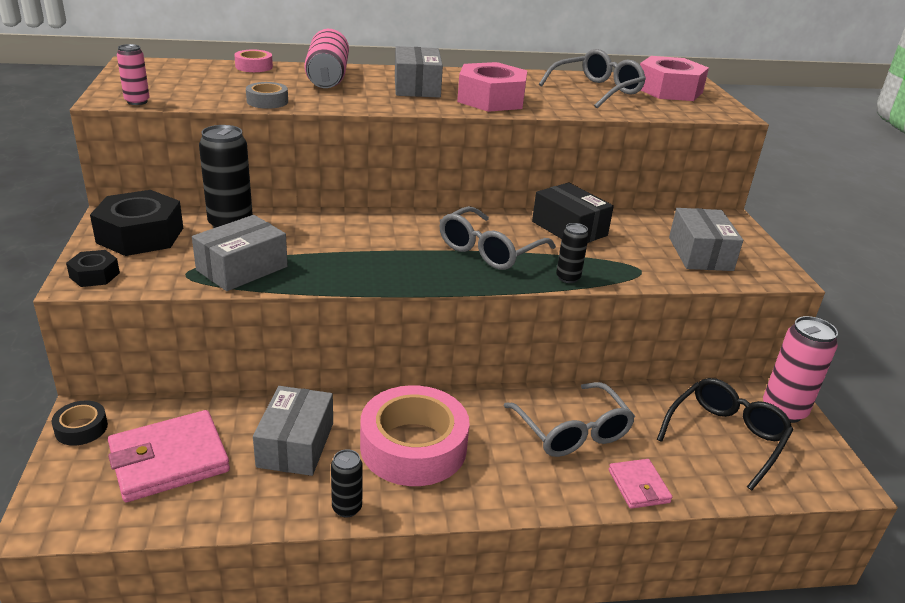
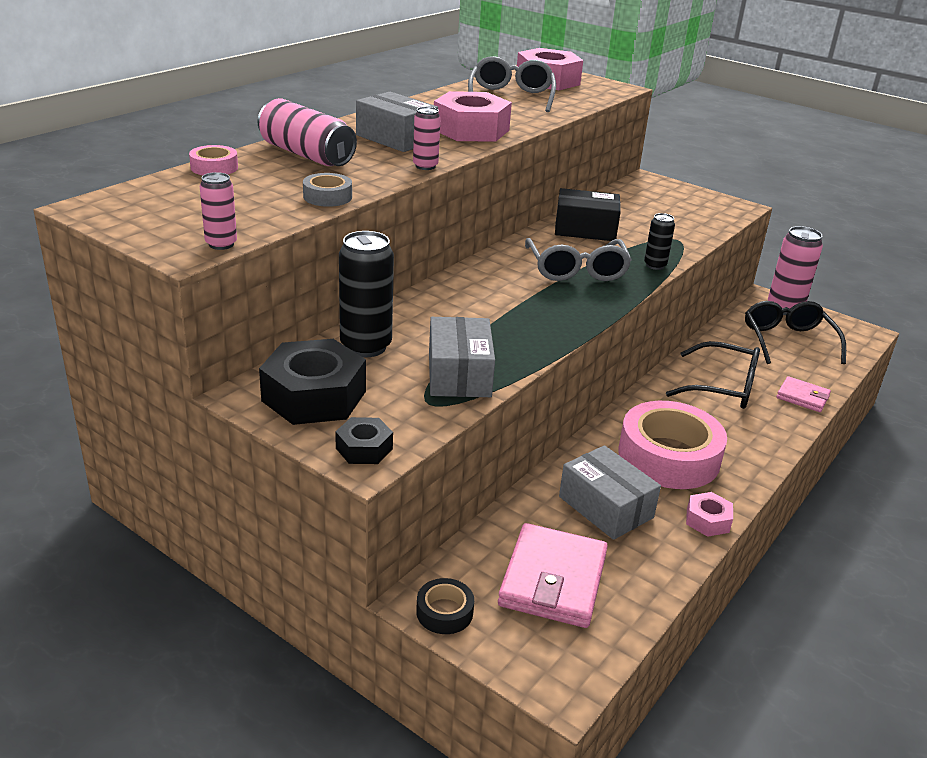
camera: 45 degrees left, 0 degrees up
black can [331,449,363,517] -> pink nut [686,492,733,537]
grey glasses [504,382,635,457] -> black glasses [666,341,760,409]
grey box [669,208,743,271] -> none
none -> pink can [413,107,441,170]

